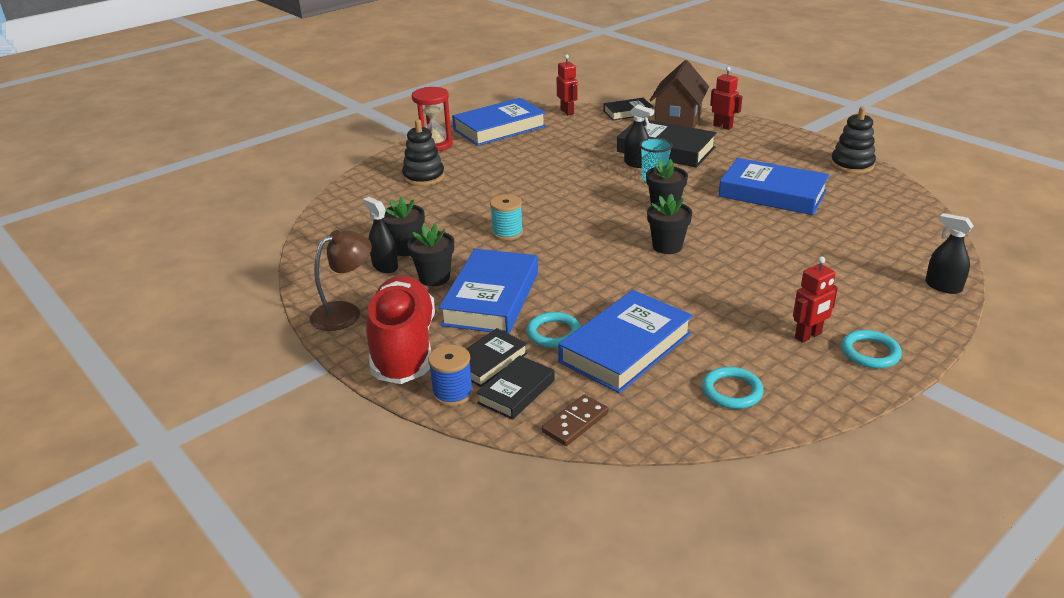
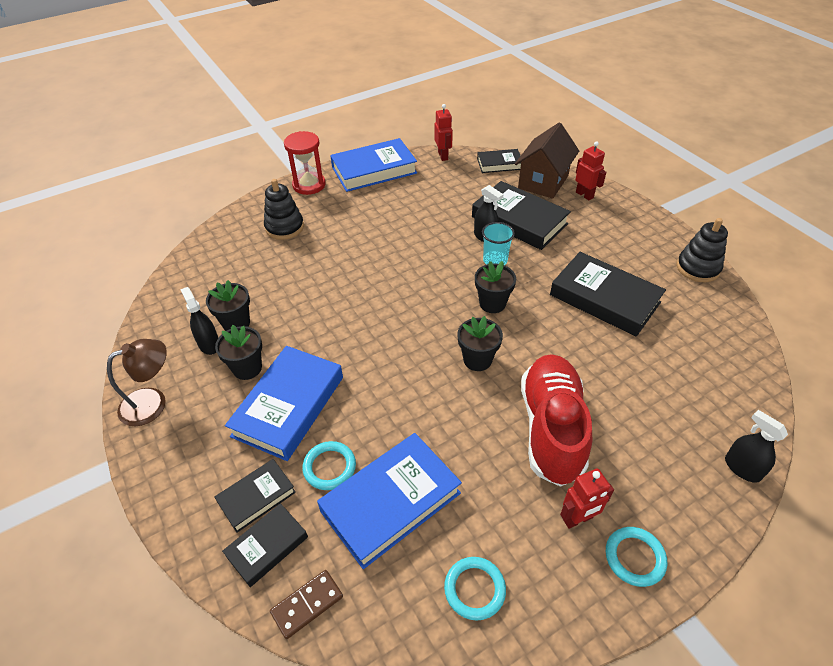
camera: 10 degrees right, 15 degrees up
red shoe [366,276,435,384] -> red shoe moved to [521,354,592,487]
blue spool [428,345,473,406] -> none
turquoise spool [490,194,523,240] -> none
blue book [718,158,829,215] -> black book [550,252,666,337]

